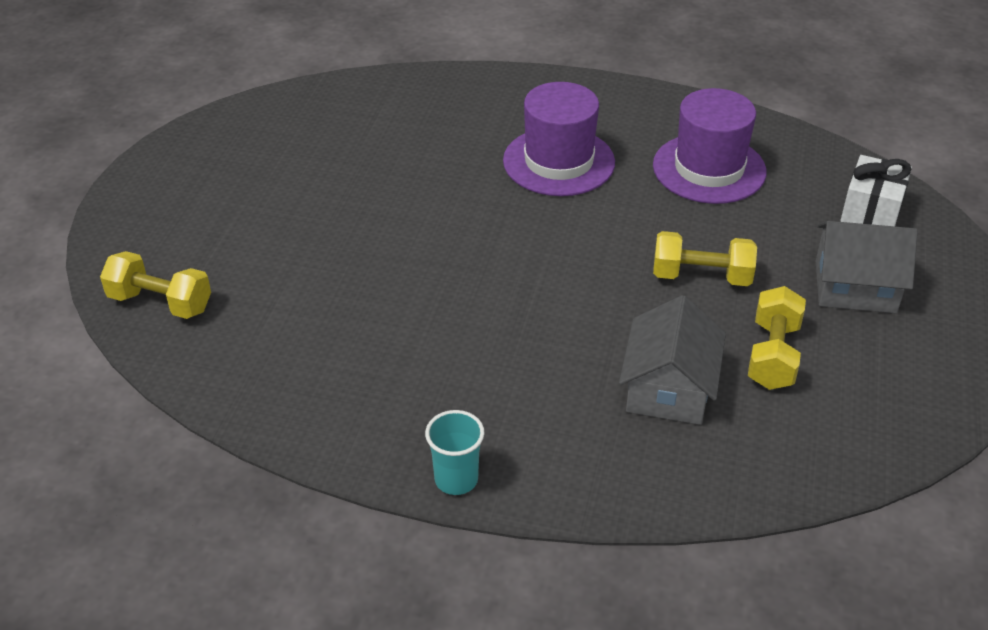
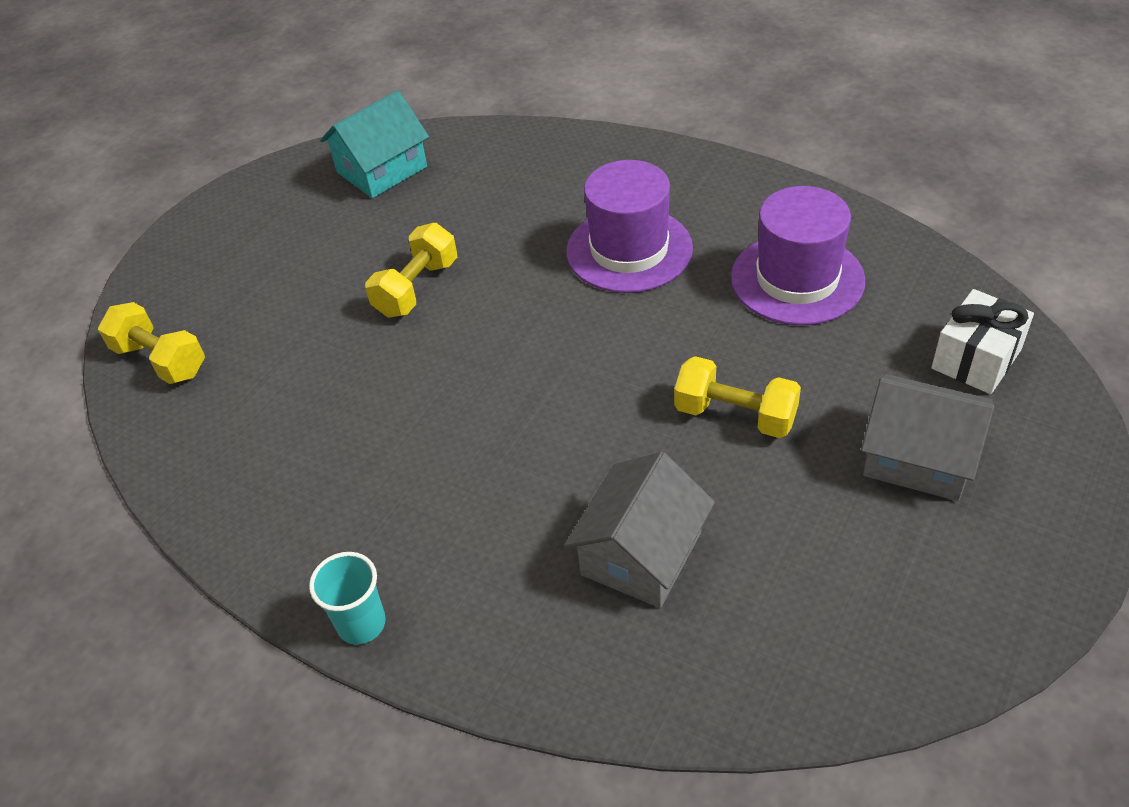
camera: 20 degrees right, 5 degrees up
yellow dumbbell [748,286,806,390] -> yellow dumbbell moved to [365,223,457,318]
none -> turquoise house [320,91,429,198]

